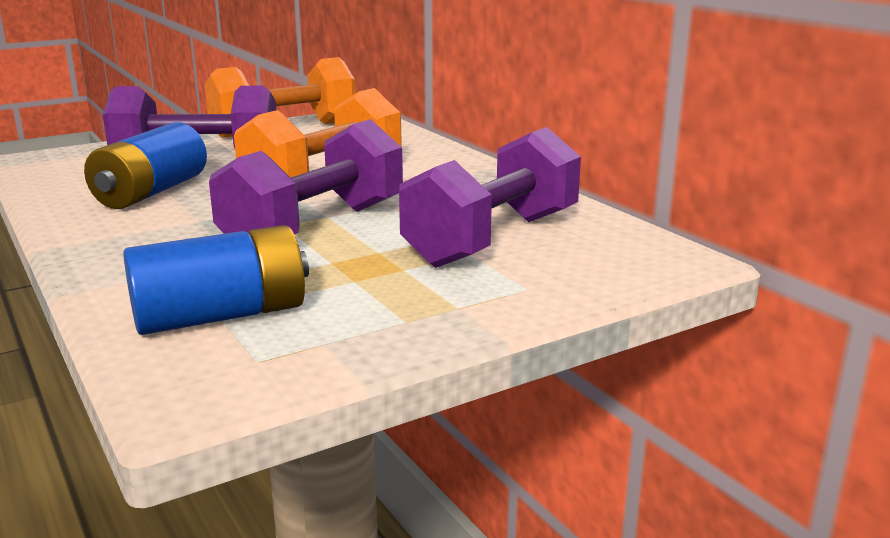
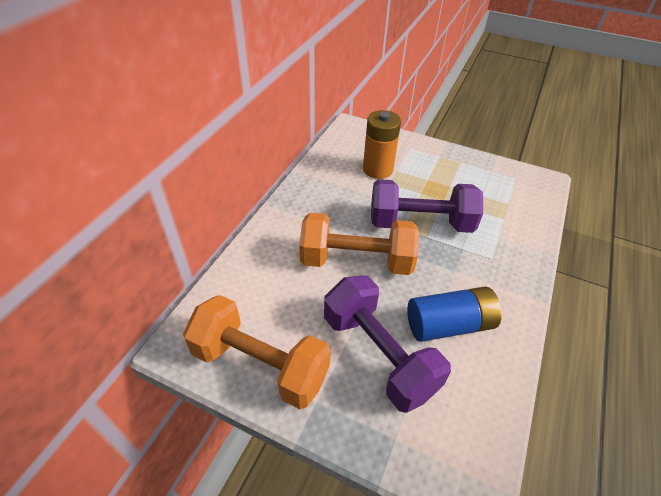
camera: 125 degrees left, 25 degrees up
blue battery [123,225,309,335] -> none
purple dumbbell [399,127,581,268] -> orange battery [363,110,401,179]

